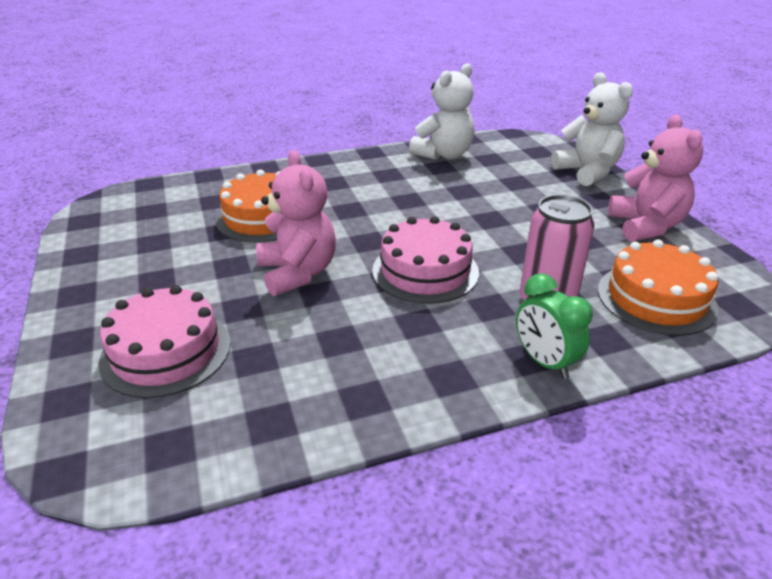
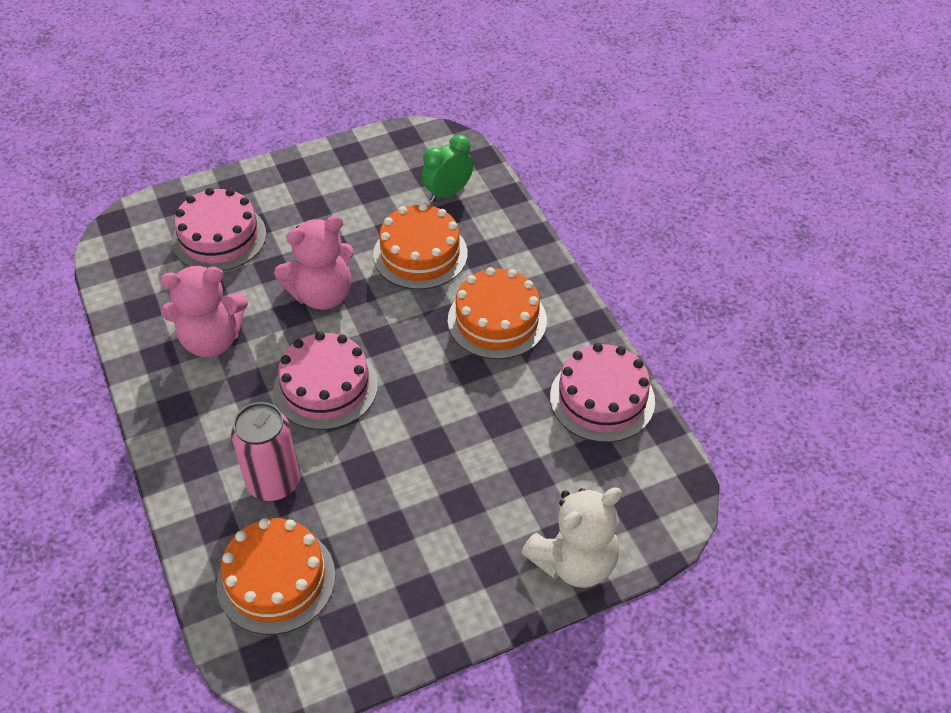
camera: 85 degrees right, 15 degrees up
white teddy bear [409,63,475,160] -> pink cake [550,343,655,442]
green clock [516,273,593,379] -> green clock moved to [422,135,473,202]
pink teddy bear [608,115,703,242] -> pink teddy bear moved to [160,266,248,357]
none -> orange cake [448,267,547,359]

